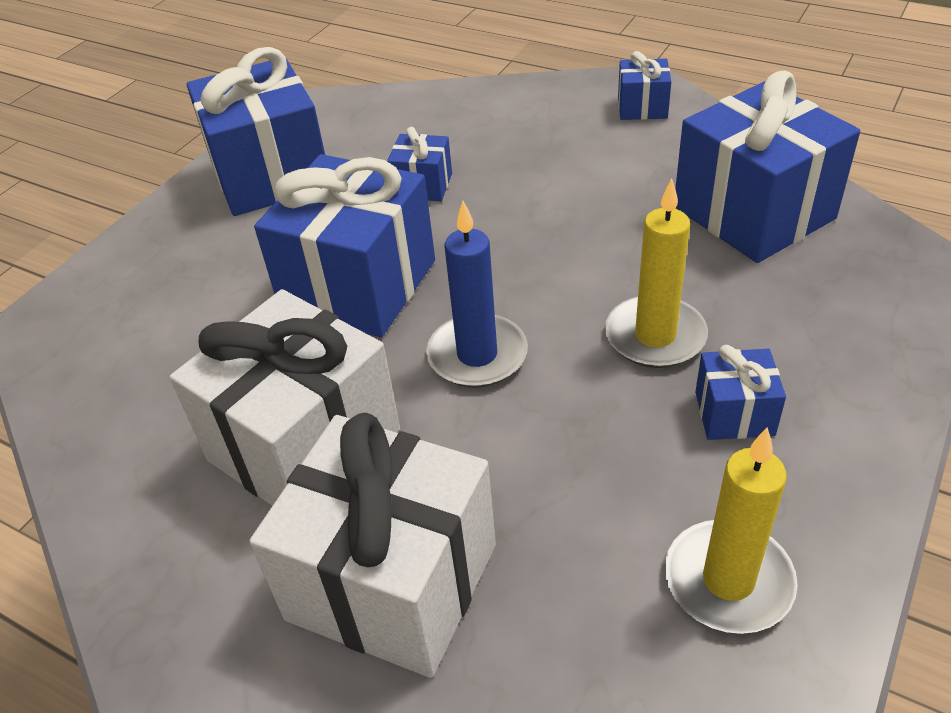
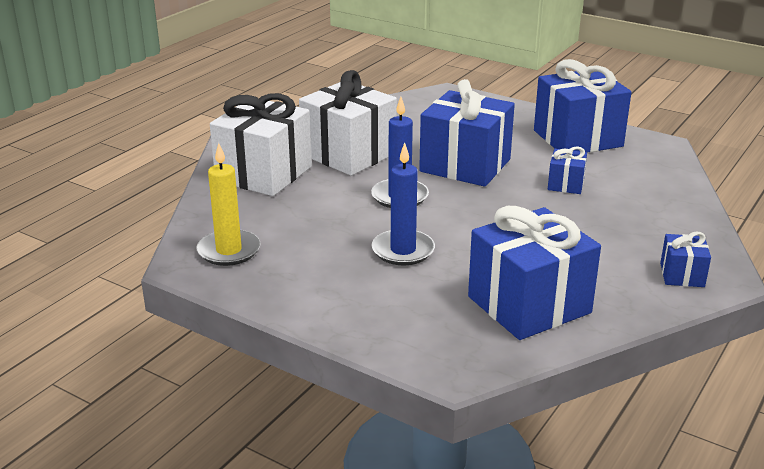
camera: 90 degrees right, 15 degrees down
yellow candle [605,179,708,368] -> blue candle [372,142,435,265]
blue gift [695,345,786,440] -> none

